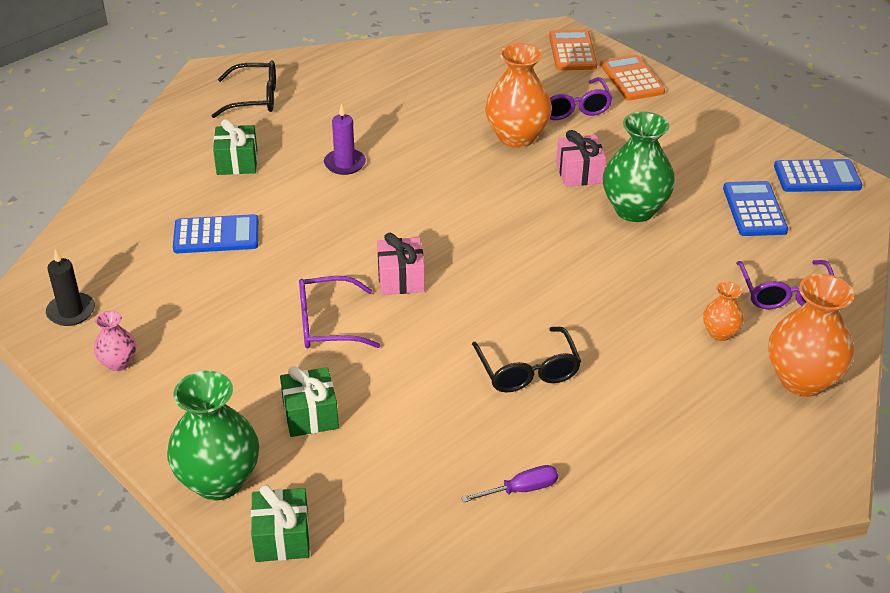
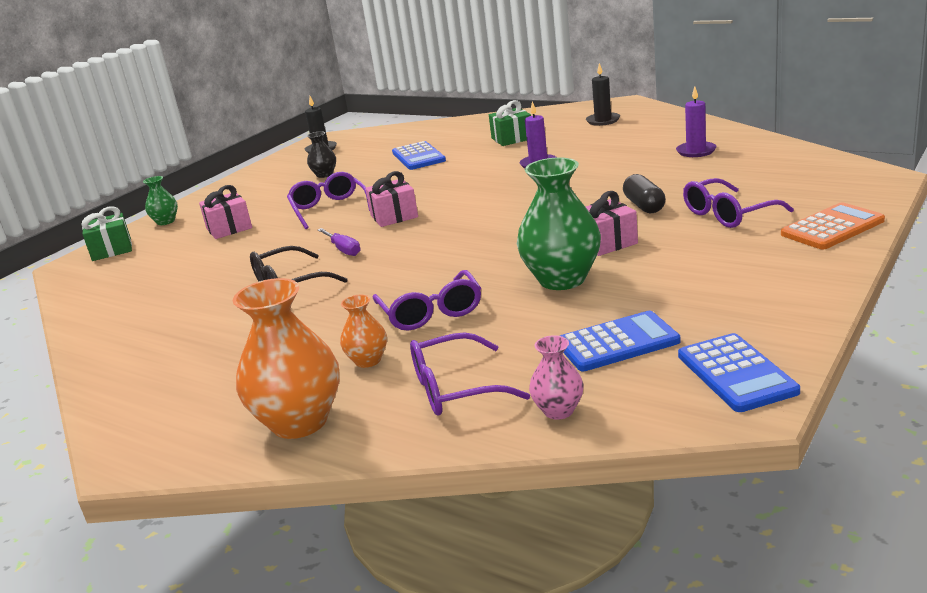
camera: 80 degrees right, 15 degrees down
pink vase [94,311,136,371] -> pink vase moved to [529,335,584,420]
green vase [167,371,259,501] -> green vase [143,176,178,225], size x0.51
black glasses [212,60,276,118] -> black candle [586,63,620,126]
green gift [280,366,339,437] -> pink gift [199,185,252,239]
purple screwdriver [461,465,558,503] -> purple screwdriver moved to [318,228,360,256]
orange vase [485,43,552,148] -> black capsule [623,174,666,213]
orange calculator [549,29,597,70] -> none
none -> black vase [307,131,336,178]
none -> purple glasses [373,270,481,331]
none -> purple candle [676,86,716,157]

